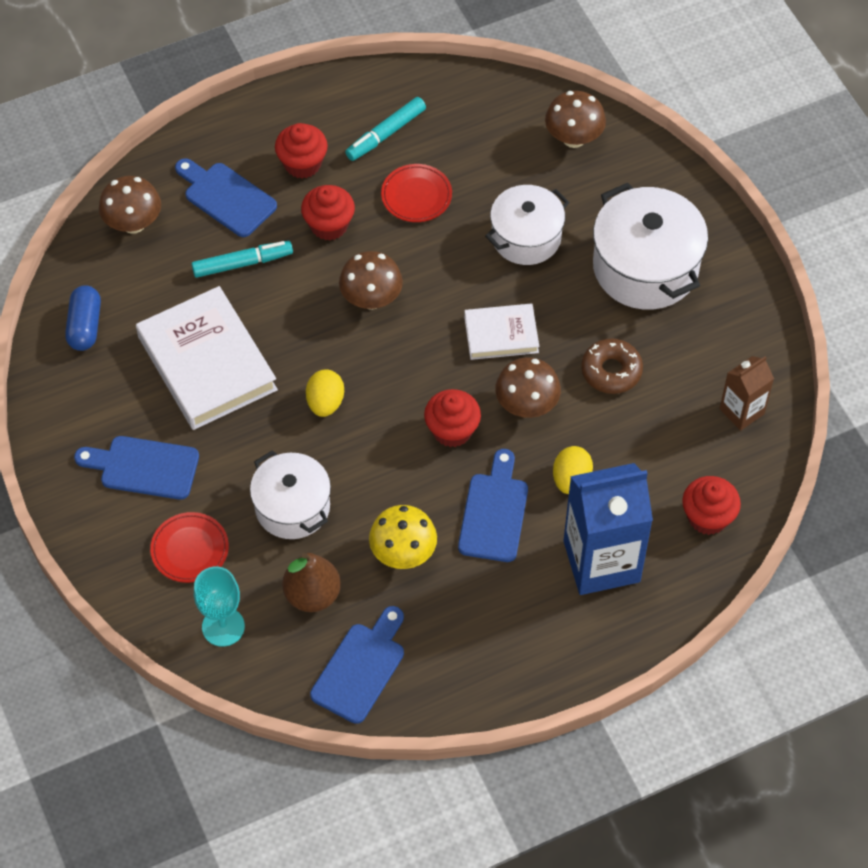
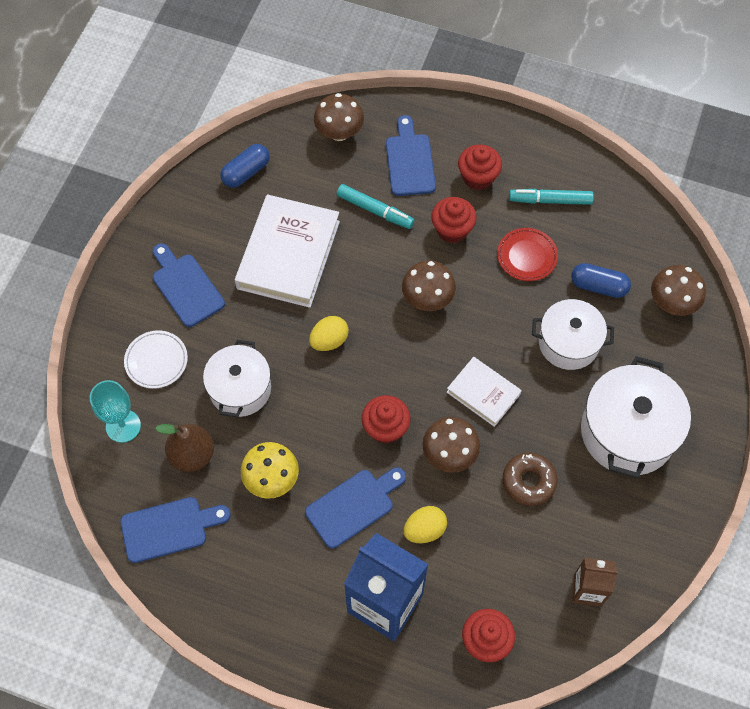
camera: 45 degrees right, 5 degrees up
red plate [150,512,229,583] -> white plate [124,330,188,389]
none -> blue capsule [571,263,631,298]

